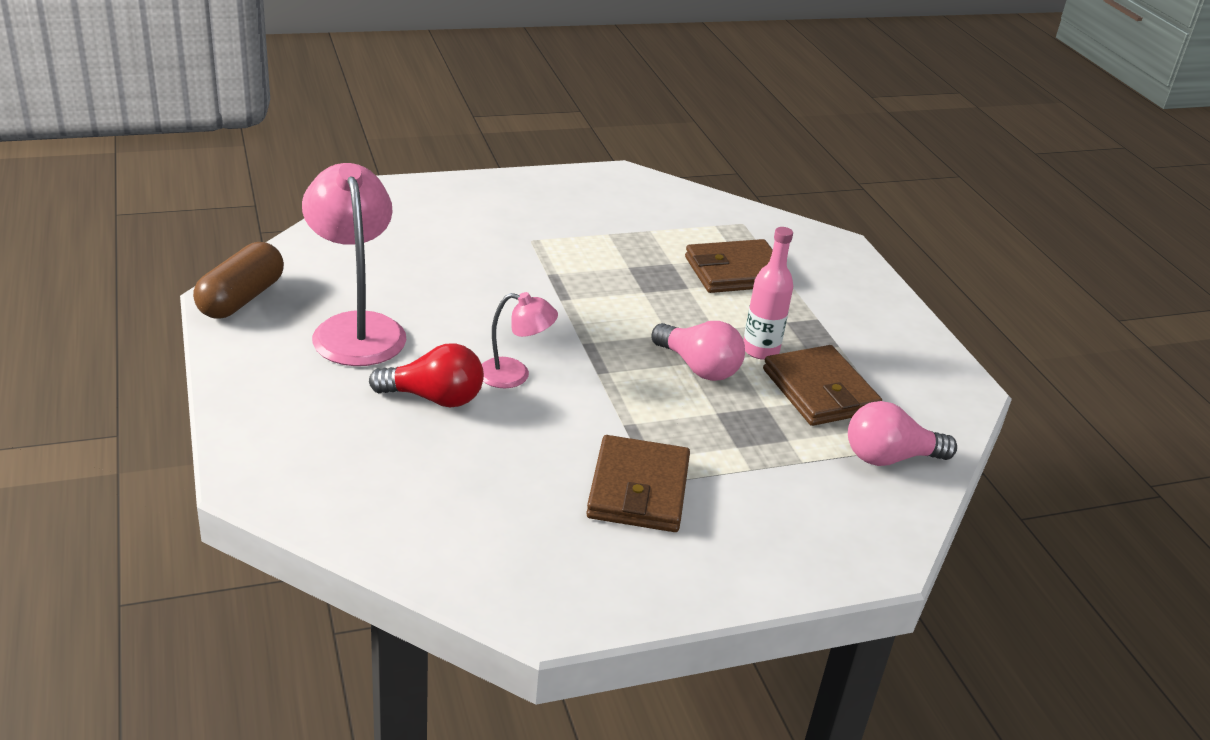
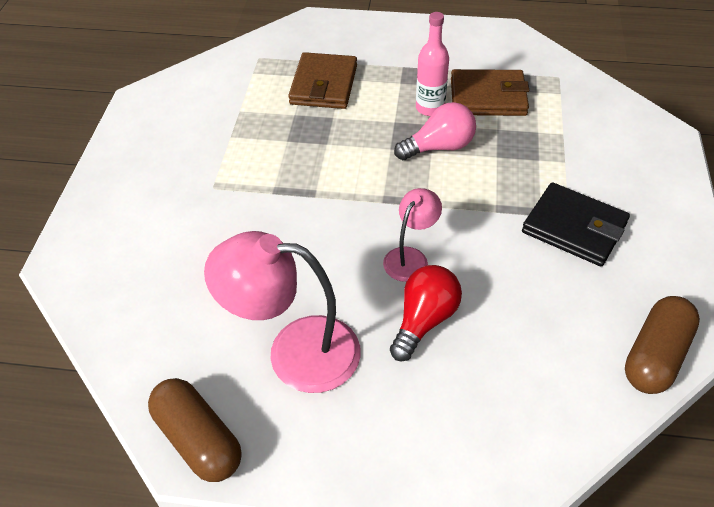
camera: 60 degrees left, 15 degrees up
brown wallet [586,435,690,532] -> black wallet [522,182,630,266]
pink light bulb [848,401,957,466] -> none
none -> brown capsule [625,296,700,394]

